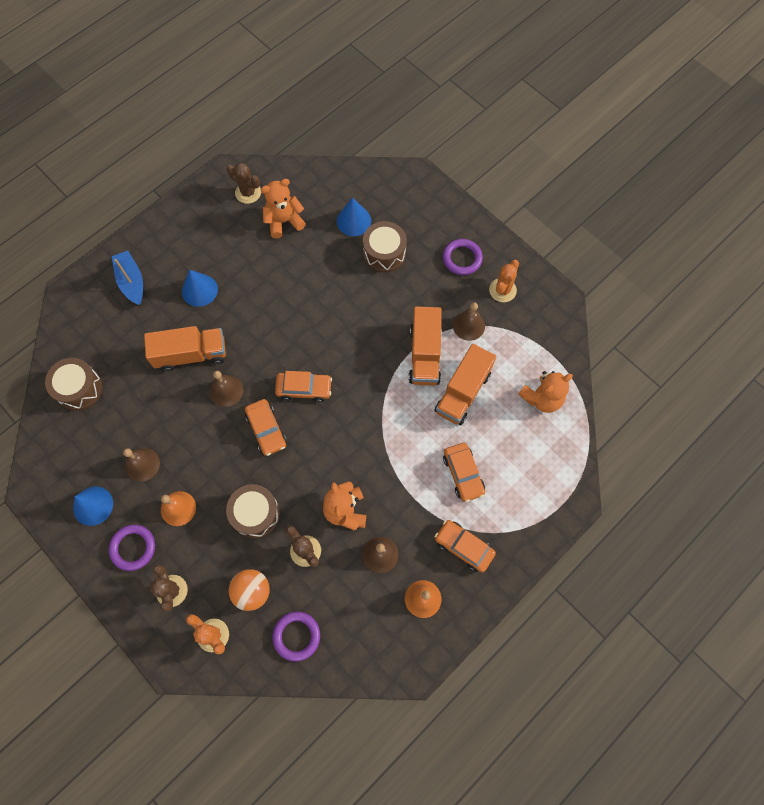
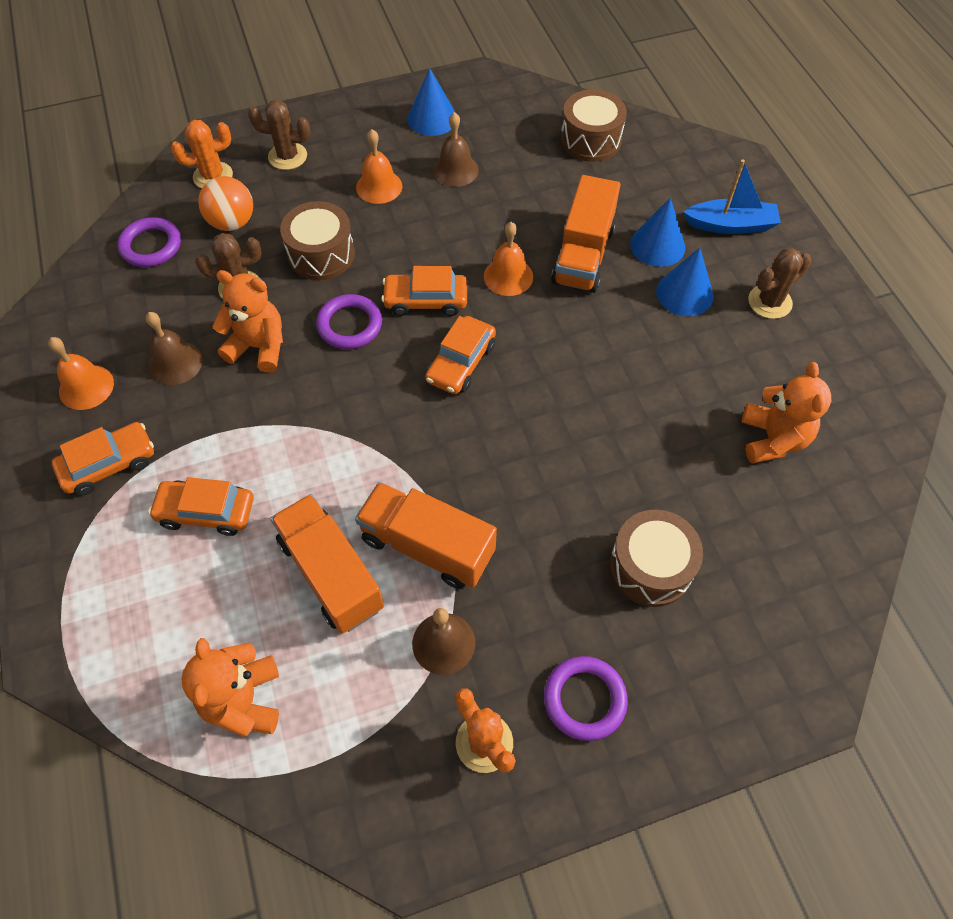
camera: 115 degrees right, 10 degrees down
purple ring [109,525,155,571] -> purple ring moved to [316,294,382,349]
brown bell [210,371,243,407] -> orange bell [484,222,533,296]
brown cactus [227,163,261,204] -> brown cactus moved to [748,248,812,319]
blue cone [337,197,371,236] -> blue cone moved to [630,198,685,267]

